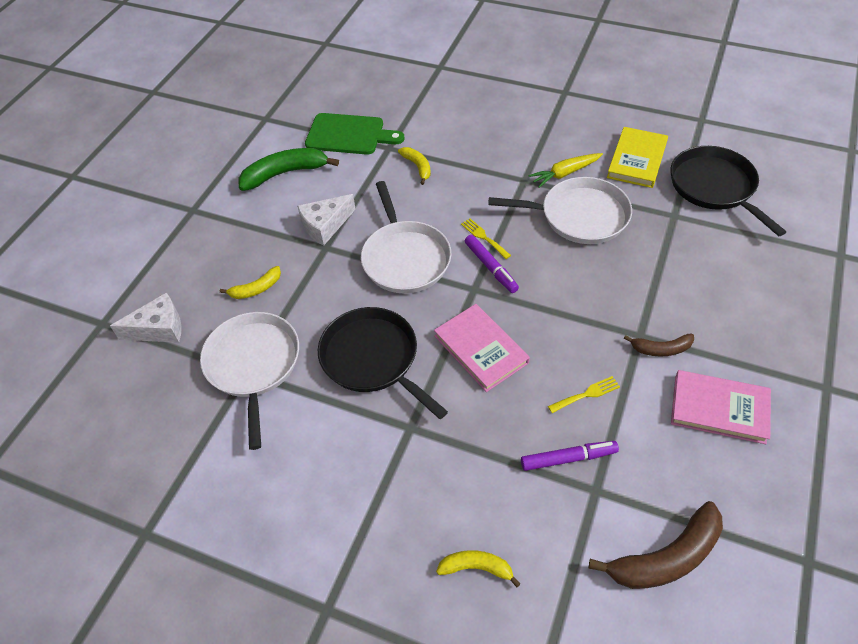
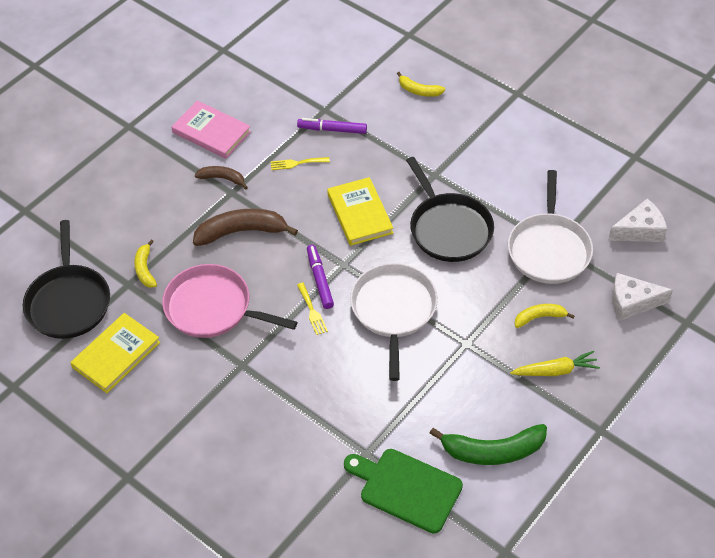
camera: 165 degrees left, 0 degrees up
white cheese [297,194,356,245] -> white cheese moved to [608,199,667,242]
yellow banana [398,147,431,185] -> yellow banana moved to [134,240,157,288]
pink book [434,304,530,392] -> yellow book [327,177,393,246]
white pan [488,177,632,244] -> pink pan [162,264,297,338]
yellow carrot [528,153,603,188] -> yellow carrot moved to [510,351,600,376]
brown banana [588,501,723,589] -> brown banana moved to [193,209,298,246]

